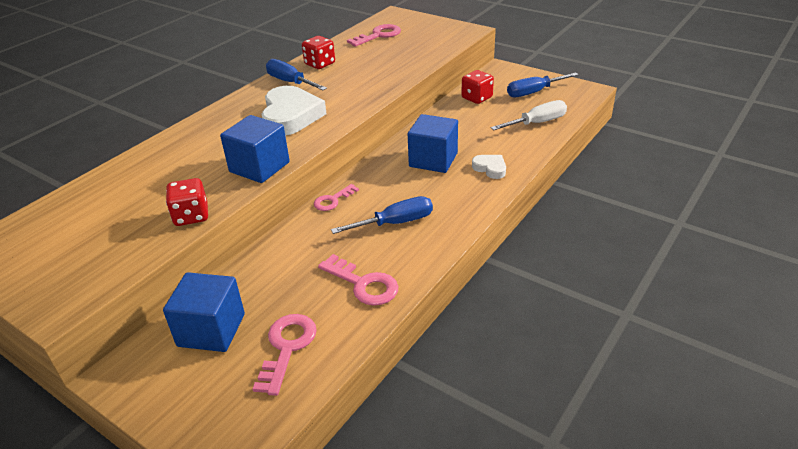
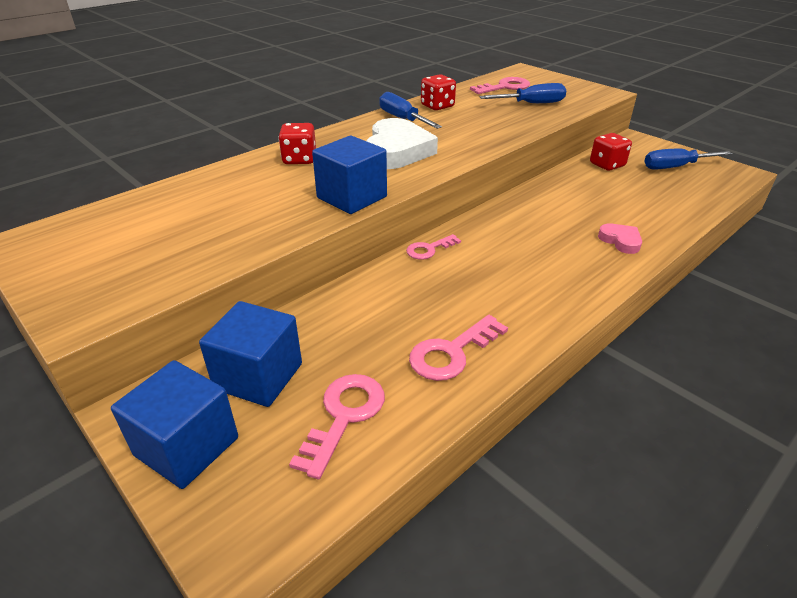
camera: 10 degrees right, 0 degrees up
red dice [166,178,208,226] -> red dice moved to [278,123,316,164]
pink key [318,254,398,306] -> pink key turned 90 degrees clockwise [409,315,508,381]
blue screwdriver [331,196,433,234] -> blue screwdriver moved to [480,83,566,103]
blue cube [408,114,458,173] -> blue cube moved to [111,360,238,489]
white heart [472,155,506,179] -> pink heart [598,223,642,254]
white screwdriver [491,100,567,130] -> none

